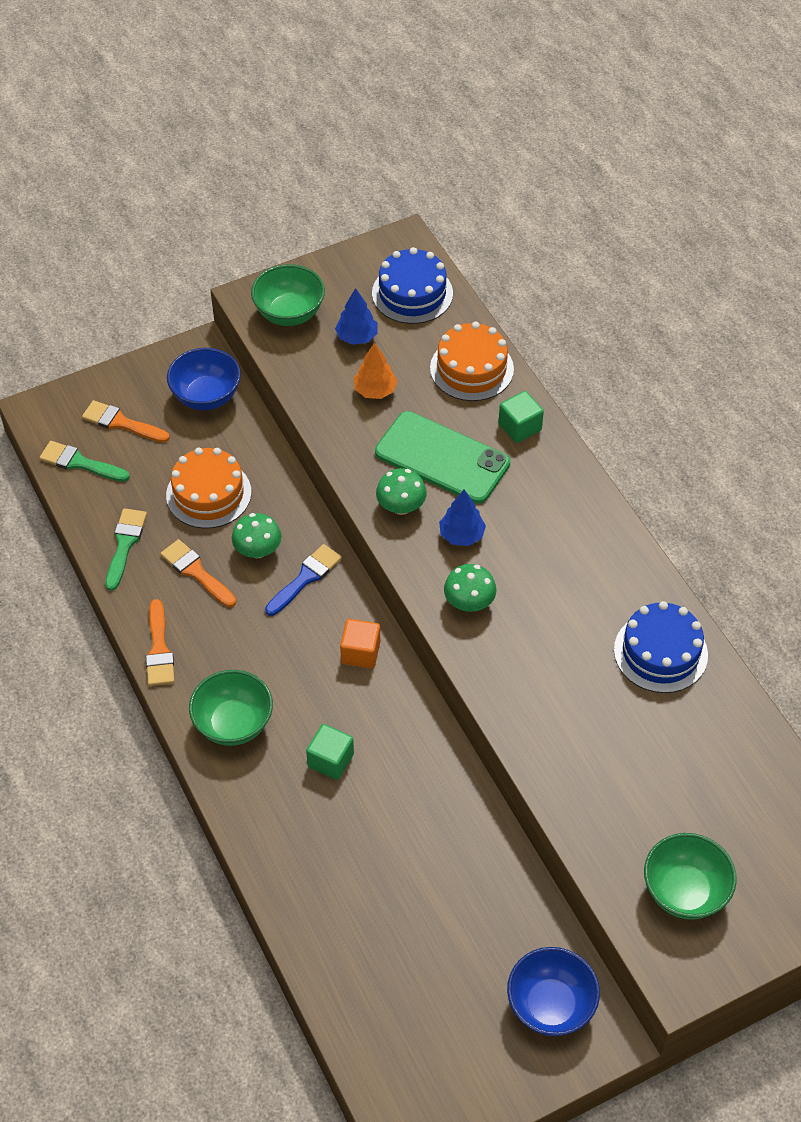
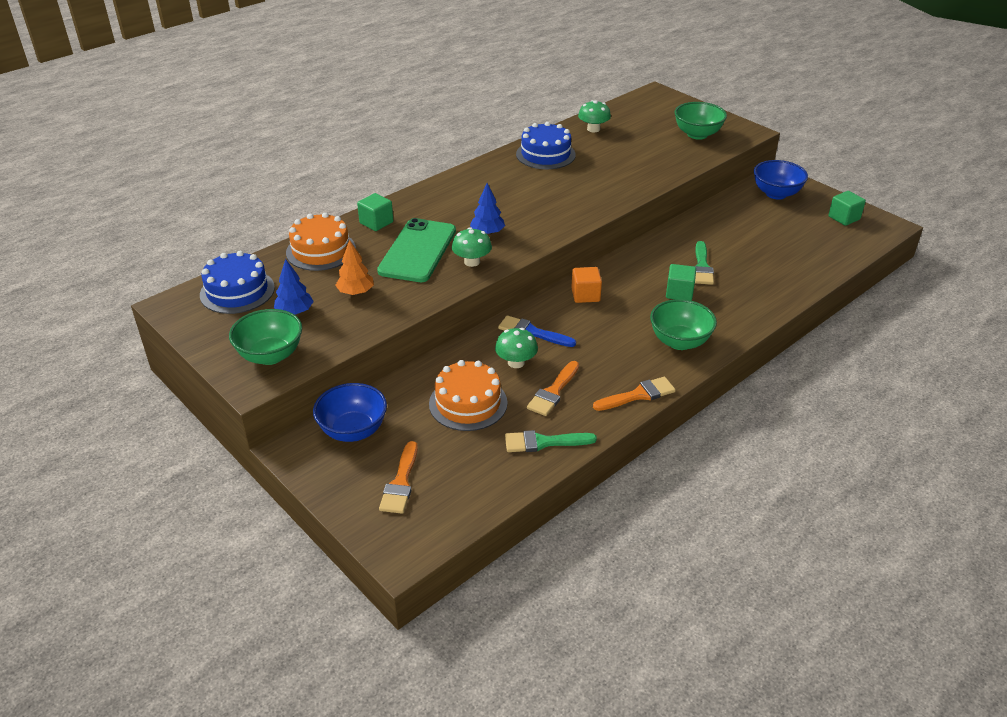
camera: 105 degrees left, 15 degrees down
green brush [40,441,130,482] -> green brush moved to [694,241,714,285]
green mushroom [444,564,497,612] -> green mushroom moved to [578,100,611,132]
none -> green cube [828,191,866,226]

